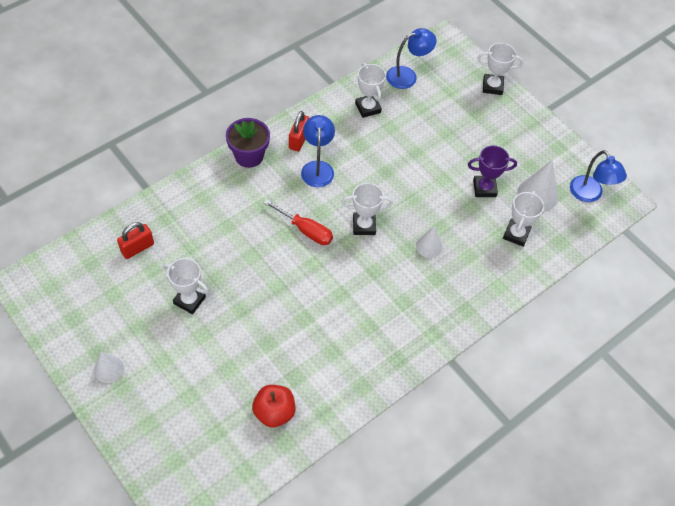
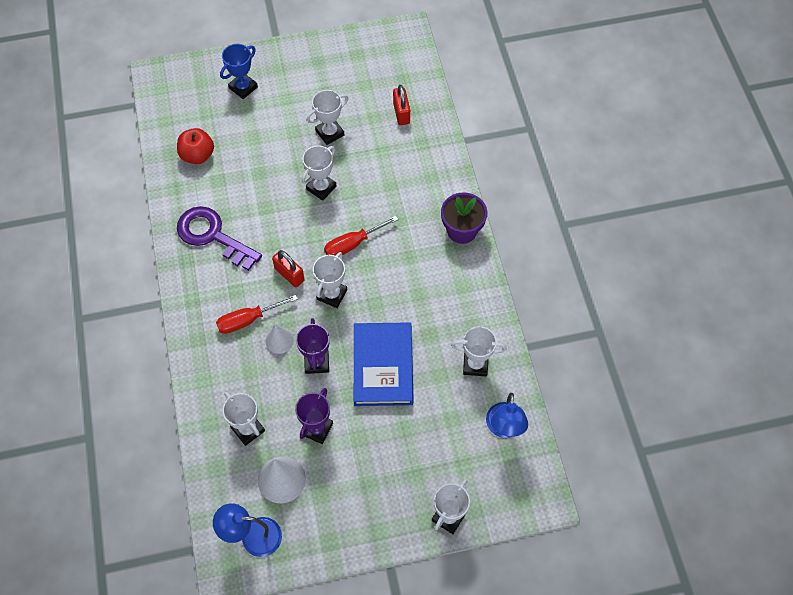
camera: 120 degrees right, 5 degrees up
white cone [94,352,124,383] -> none
red padlock [289,111,309,151] -> red padlock moved to [272,250,305,287]
blue lamp [301,115,335,187] -> none
none -> purple key [177,206,262,271]
none -> red screwdriver [216,295,298,334]
none -> blue trophy [220,44,258,99]
none -> purple trophy [296,318,330,374]
none -> white trophy [302,145,336,201]
none -> blue book [354,322,414,406]

